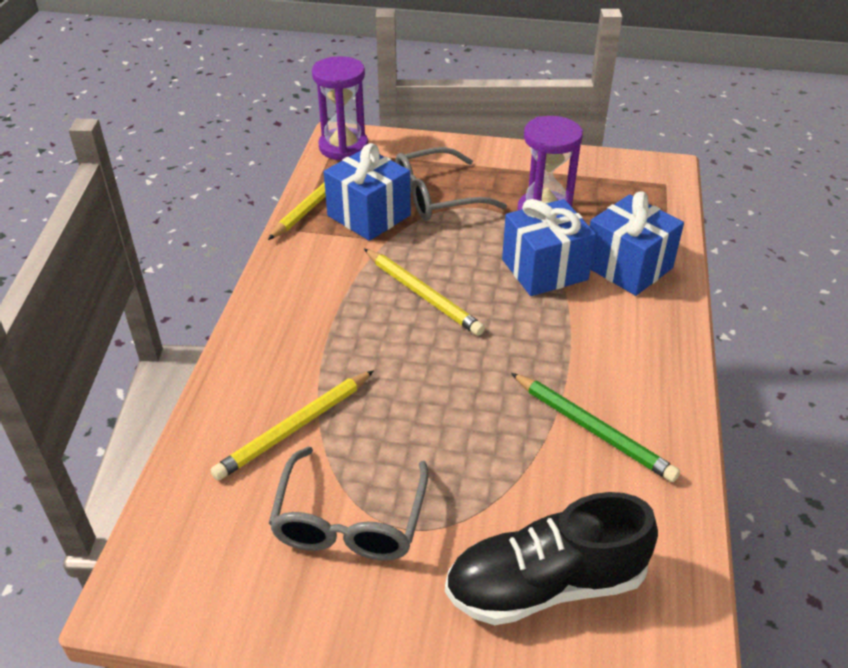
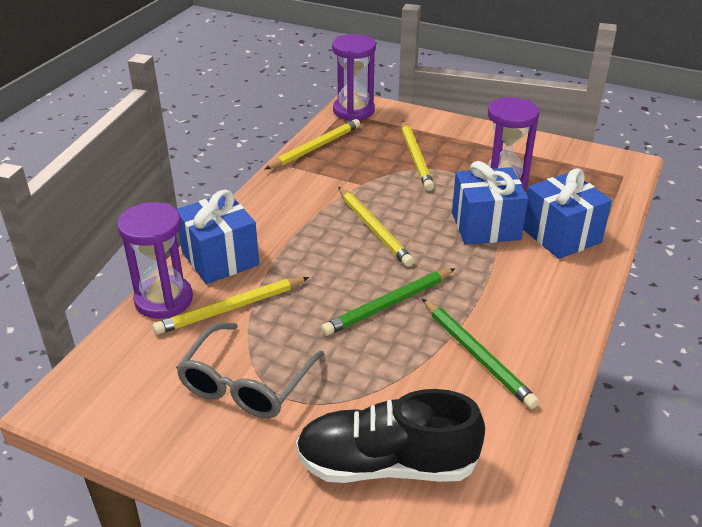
camera: 15 degrees right, 5 degrees down
blue gift [324,143,411,241] -> blue gift moved to [176,189,259,284]
grey glasses [395,147,507,220] -> yellow pencil [402,121,434,191]
none -> purple hourglass [117,202,193,319]
none -> green pencil [321,268,455,336]

